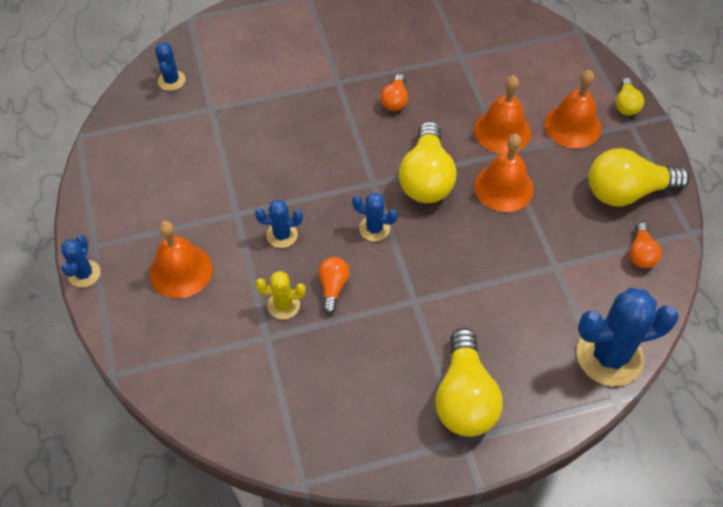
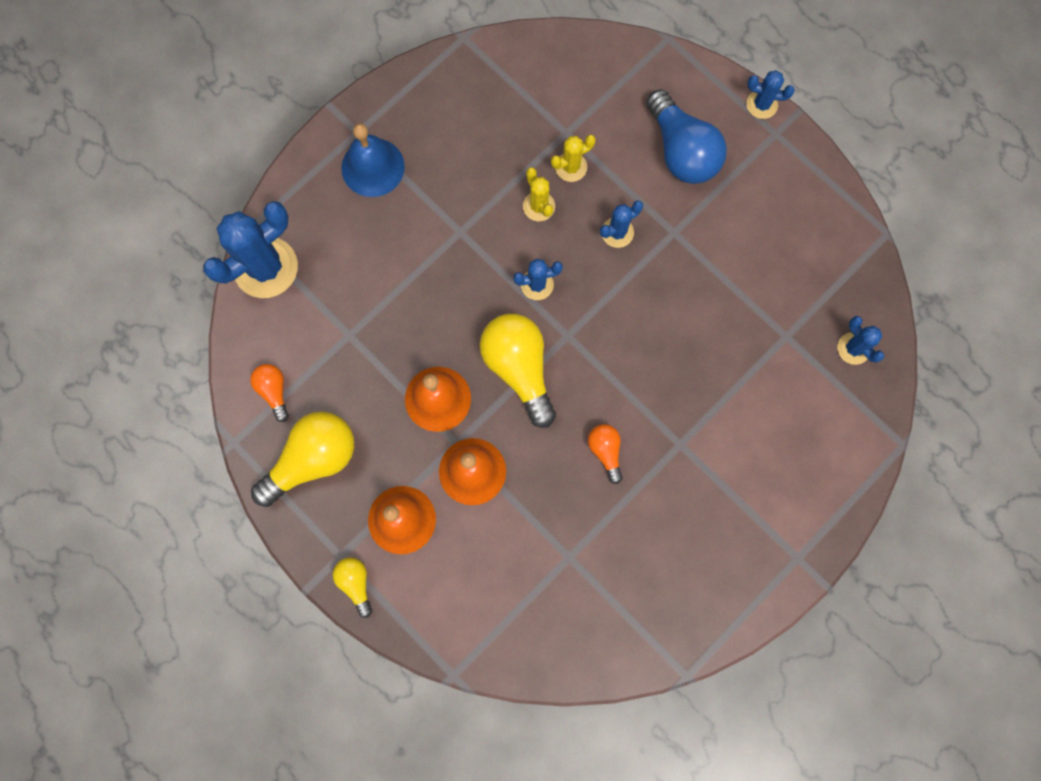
camera: 150 degrees right, 20 degrees up
blue cactus [61,235,100,287] -> blue cactus turned 60 degrees counterclockwise [746,70,795,119]
orange bell [150,221,213,298] -> blue light bulb [646,89,727,184]
orange light bulb [319,257,350,314] -> yellow cactus [523,167,555,221]
yellow light bulb [435,328,503,437] -> blue bell [341,124,405,197]

